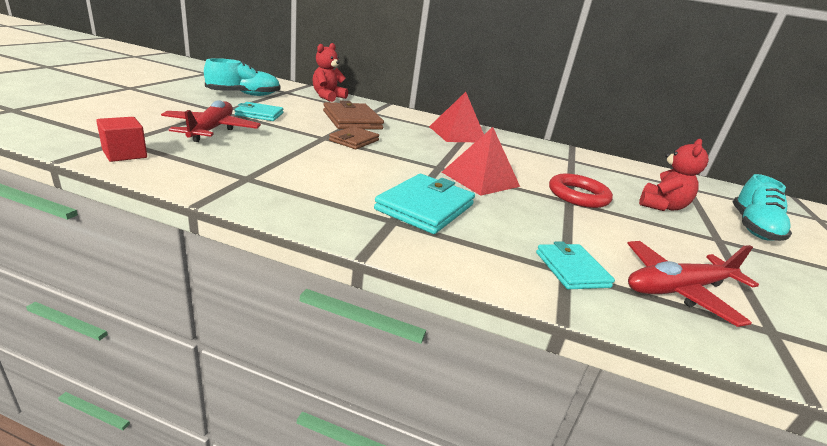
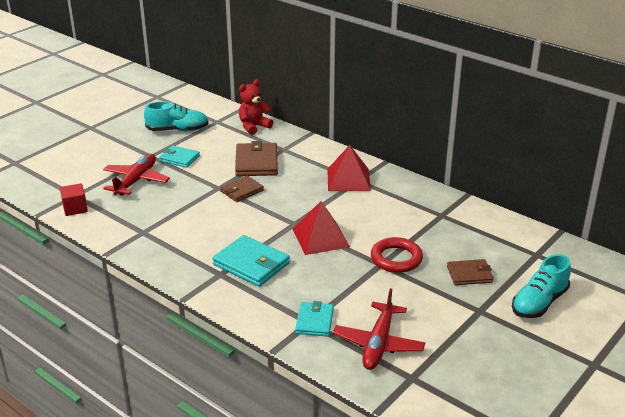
camera: 25 degrees right, 5 degrees up
turquoise wallet [374,174,475,234] -> turquoise wallet turned 75 degrees clockwise [212,235,290,287]
red plane [627,241,759,327] -> red plane turned 75 degrees counterclockwise [333,288,425,370]
red teddy bear [639,139,709,211] -> brown wallet [447,259,494,285]

